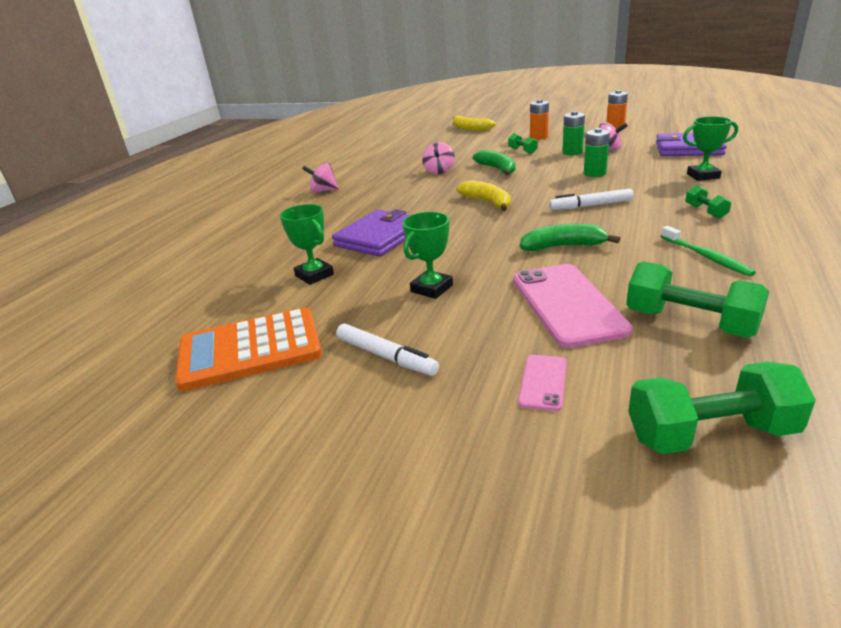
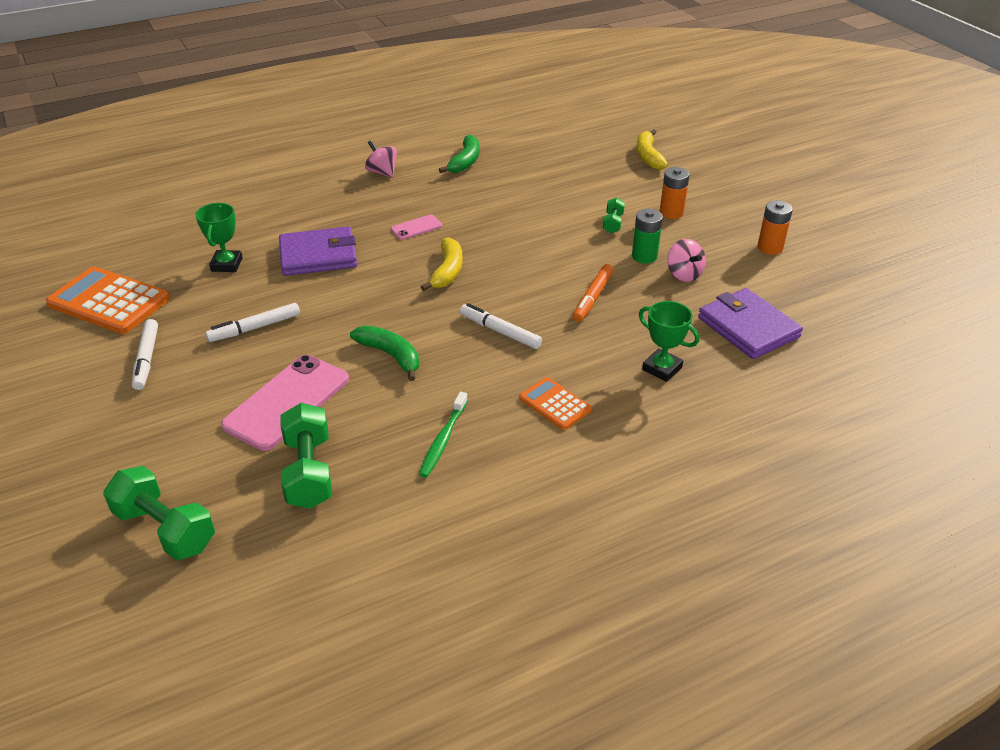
camera: 40 degrees right, 10 degrees up
green trophy [402,212,453,299] -> white marker [205,303,300,342]
pink spinning top [422,142,455,174] -> none
green banana [473,150,516,176] -> green banana moved to [439,135,479,173]
pink phone [518,355,567,411] -> pink phone moved to [391,214,442,240]
green battery [584,128,610,177] -> orange marker [573,264,614,322]
green dumbbell [685,185,731,219] -> orange calculator [519,377,592,430]

